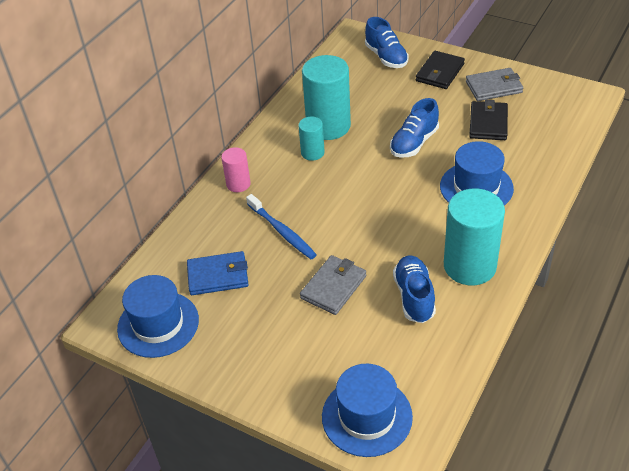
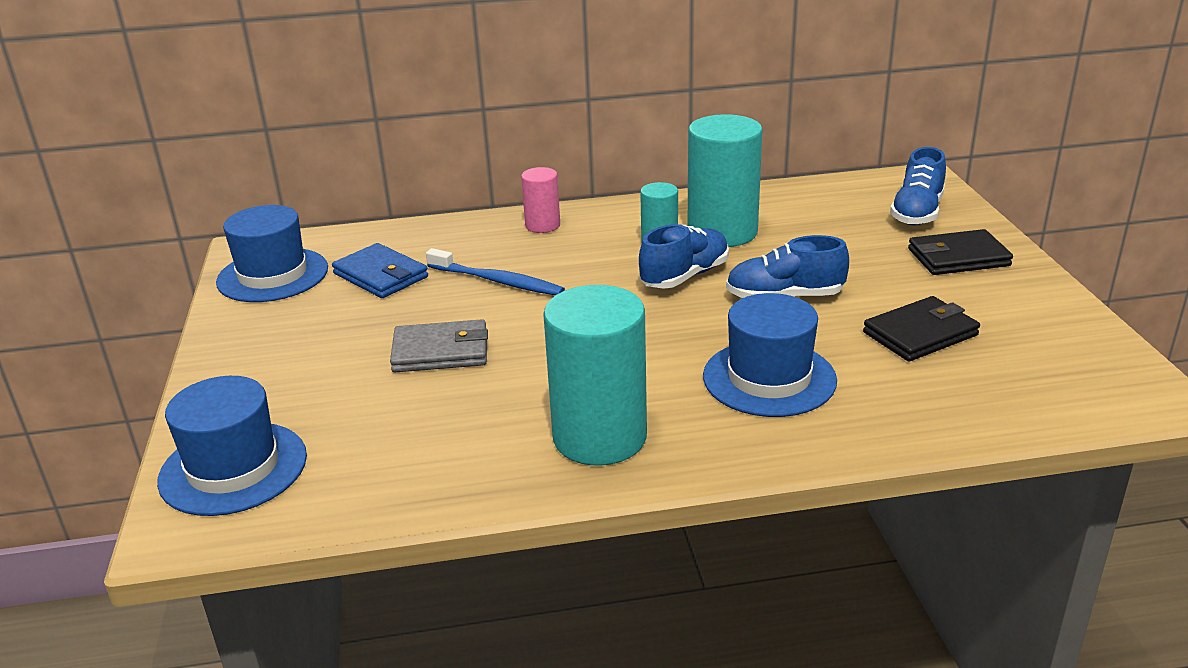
camera: 50 degrees right, 15 degrees down
blue toothbrush [246,194,317,259] -> blue toothbrush turned 75 degrees counterclockwise [426,248,565,295]
blue shoe [393,255,436,323] -> blue shoe moved to [639,224,729,289]
grey wallet [466,68,523,101] -> none

